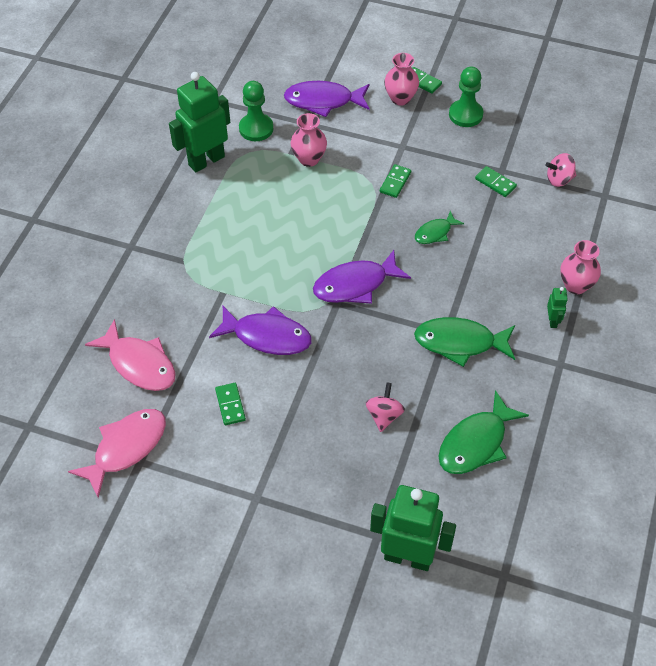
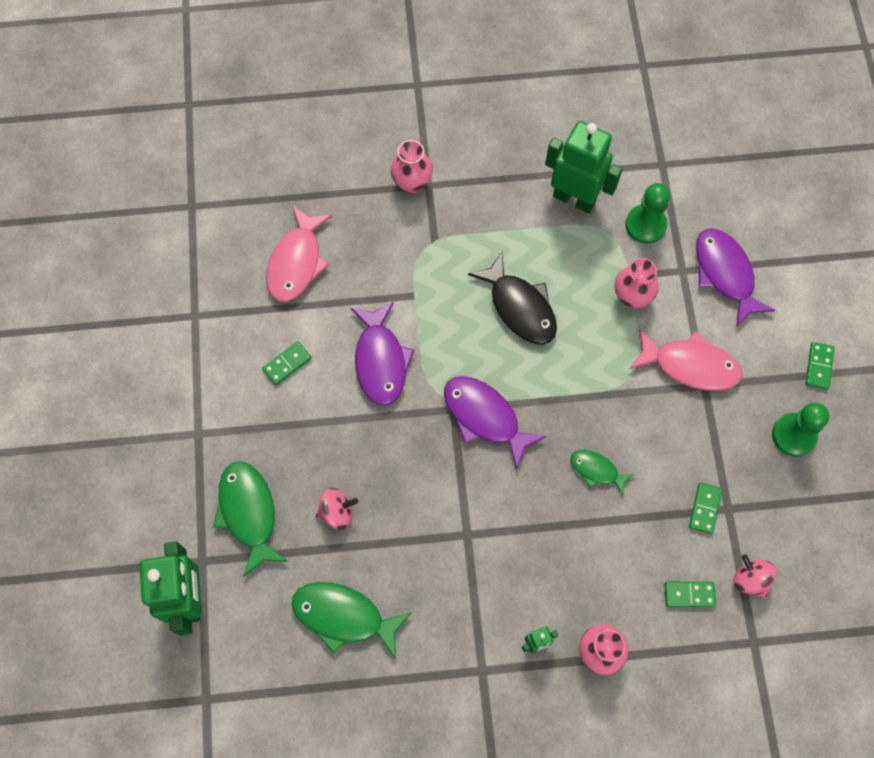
camera: 65 degrees right, 15 degrees up
pink fish [68,409,166,498] -> pink fish moved to [630,329,742,391]
green domino [380,164,411,198] -> green domino moved to [665,582,716,607]
pink vase [384,53,419,106] -> pink vase moved to [391,140,433,193]
green fish [414,317,515,367] -> green fish moved to [213,461,289,577]
none -> black fish [468,252,557,344]

